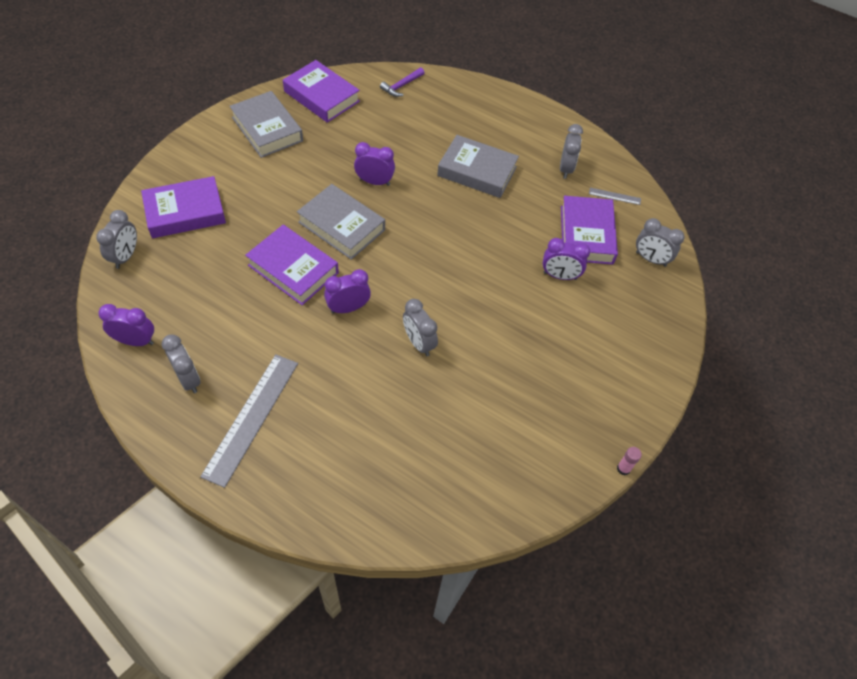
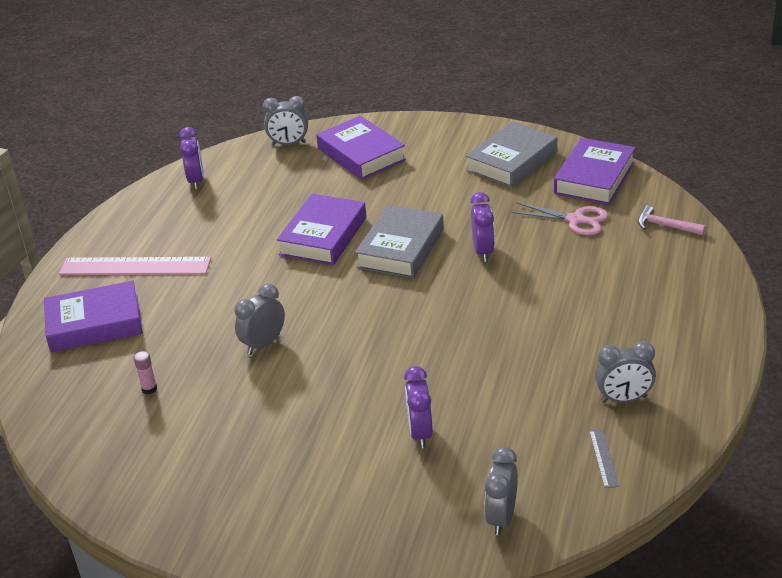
camera: 80 degrees right, 20 degrees down
grey clock [162,335,201,393] -> none
grey ruler [200,354,298,488] -> pink ruler [59,257,211,275]
purple clock [324,269,371,314] -> none
purple hammer [380,67,424,97] -> pink hammer [638,205,706,235]
grey book [437,135,519,198] -> none
purple book [561,196,618,265] -> purple book moved to [44,281,143,352]
pink glue stick [617,447,642,476] -> pink glue stick moved to [134,351,157,394]
none -> pink scissors [512,203,608,235]

